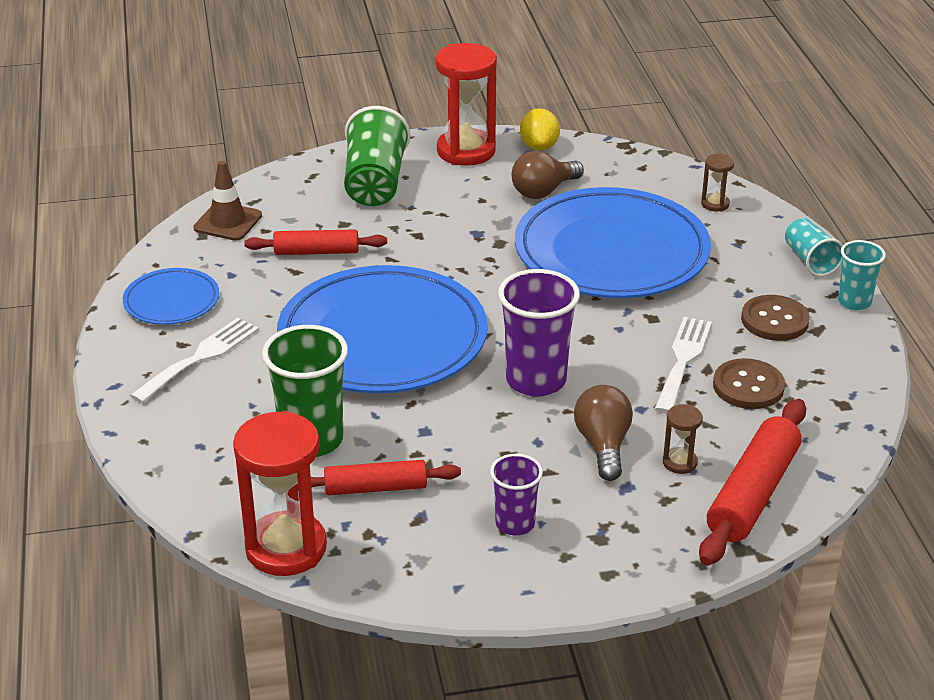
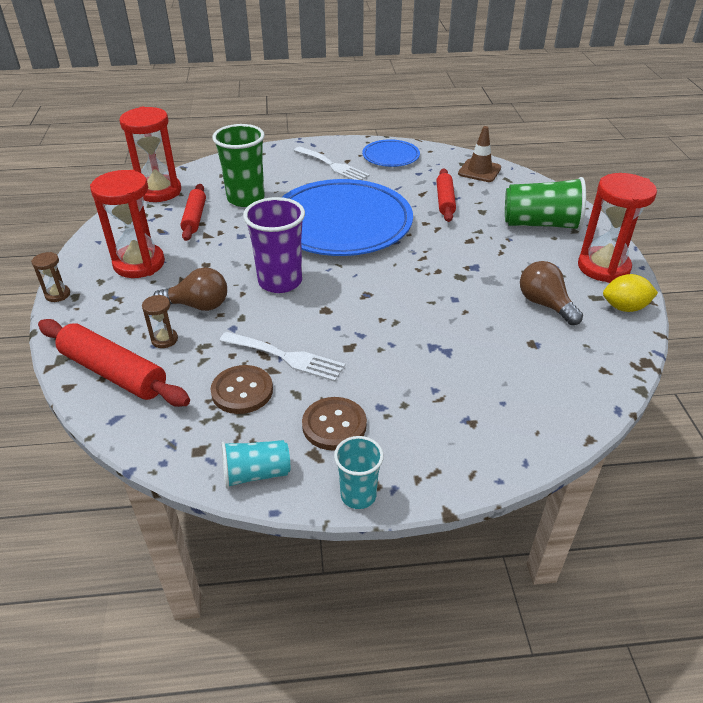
camera: 95 degrees right, 5 degrees up
purple cup [490,454,543,535] -> red hourglass [90,170,165,278]
blue plate [515,187,711,298] -> none
brown hourglass [701,154,734,211] -> brown hourglass moved to [31,252,70,302]
turquoise cup [785,218,843,277] -> turquoise cup moved to [221,440,290,489]

